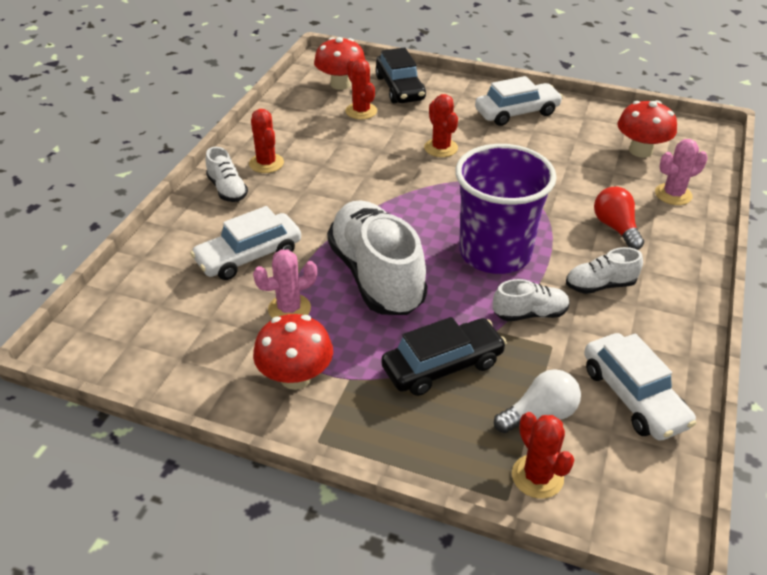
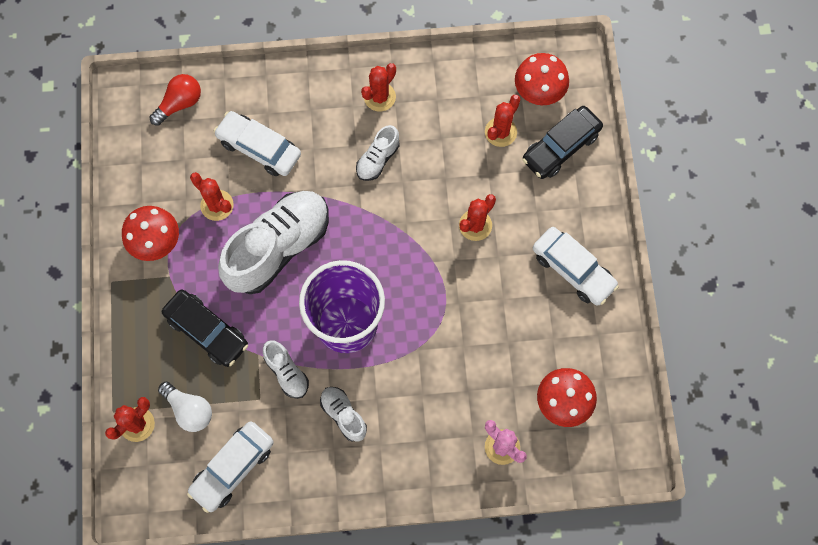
camera: 65 degrees right, 30 degrees up
white shoe [206,147,248,202] -> white shoe moved to [356,125,400,181]
pink cactus [253,249,317,318] -> red cactus [190,172,234,221]
red light bulb [594,187,644,250] -> red light bulb moved to [150,74,201,126]

